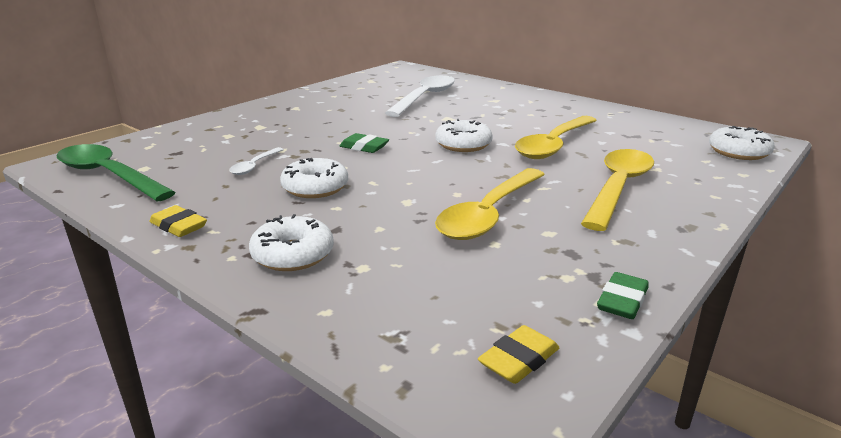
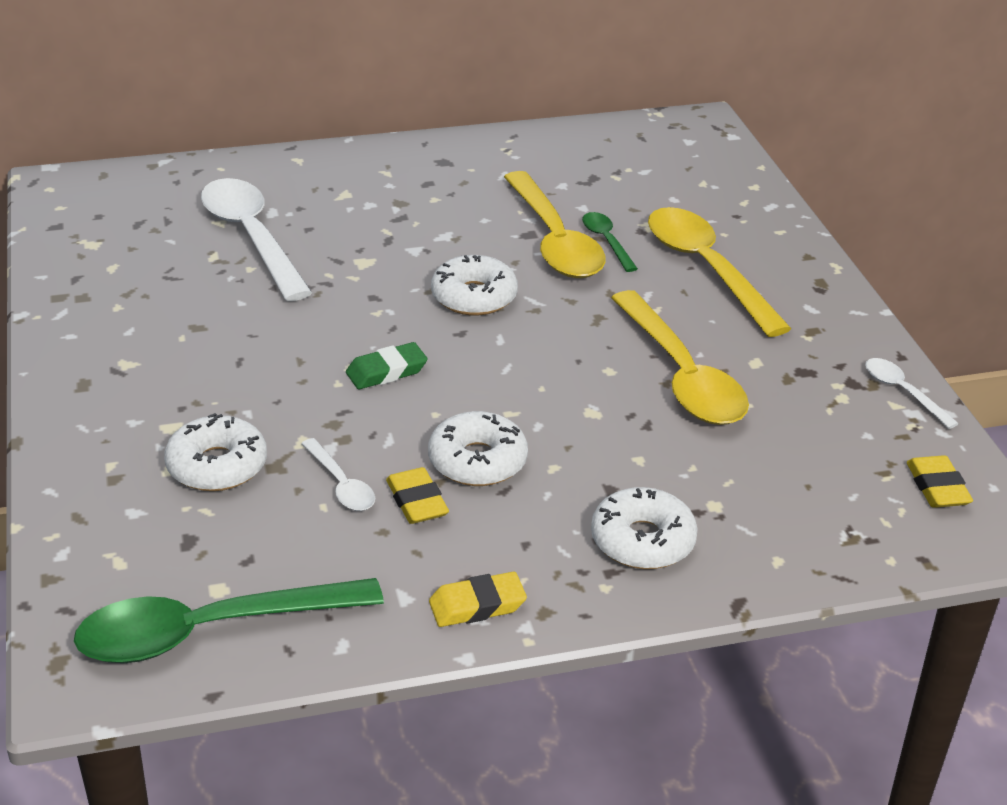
camera: 55 degrees left, 10 degrees up
green eraser [597,272,649,319] -> white spoon [865,358,959,429]
white donut [709,126,775,160] -> white donut moved to [164,413,267,491]
none -> yellow eraser [386,467,449,524]
none -> green spoon [582,212,638,272]

